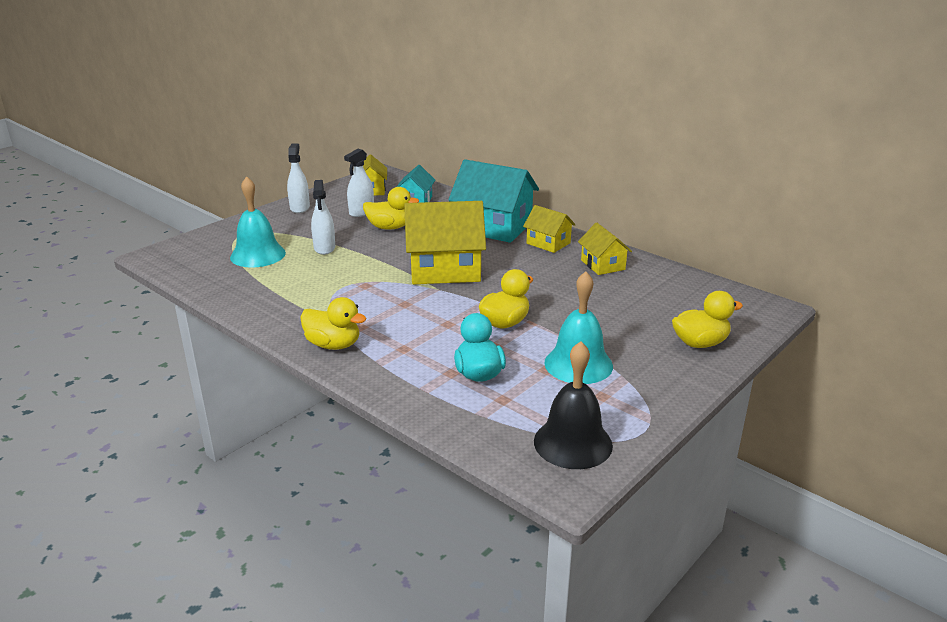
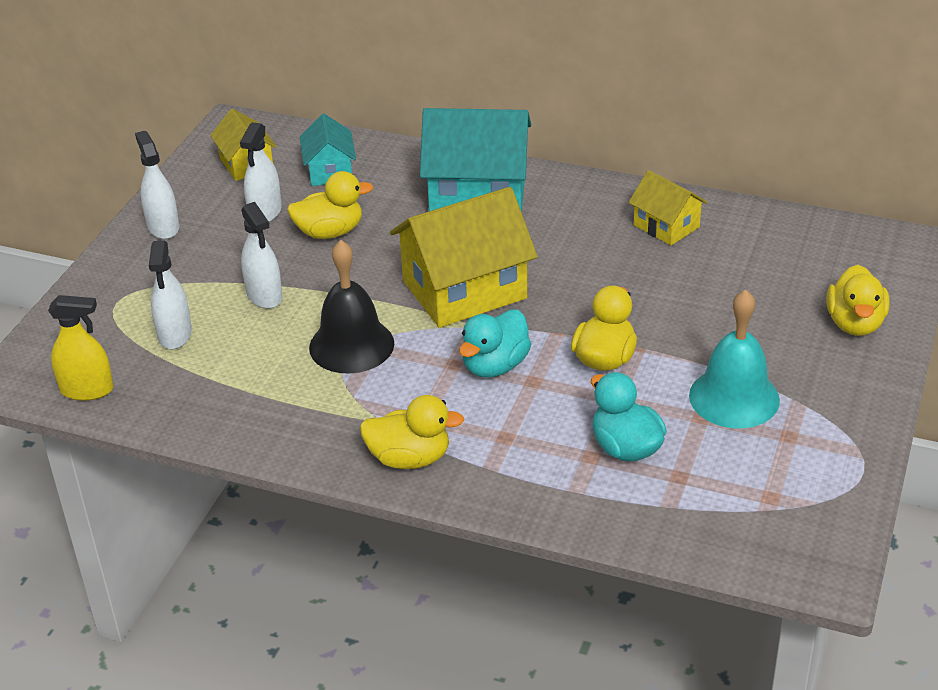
camera: 20 degrees left, 10 degrees up
turquoise bell [230,176,286,268] -> white spray bottle [149,241,192,349]
yellow house [523,205,576,253] -> none
black bell [534,341,613,469] -> black bell moved to [309,240,394,374]
yellow duck [672,291,743,348] -> yellow duck turned 135 degrees clockwise [827,265,889,336]
none -> yellow spray bottle [48,295,114,401]
none -> turquoise duck [459,310,531,378]

